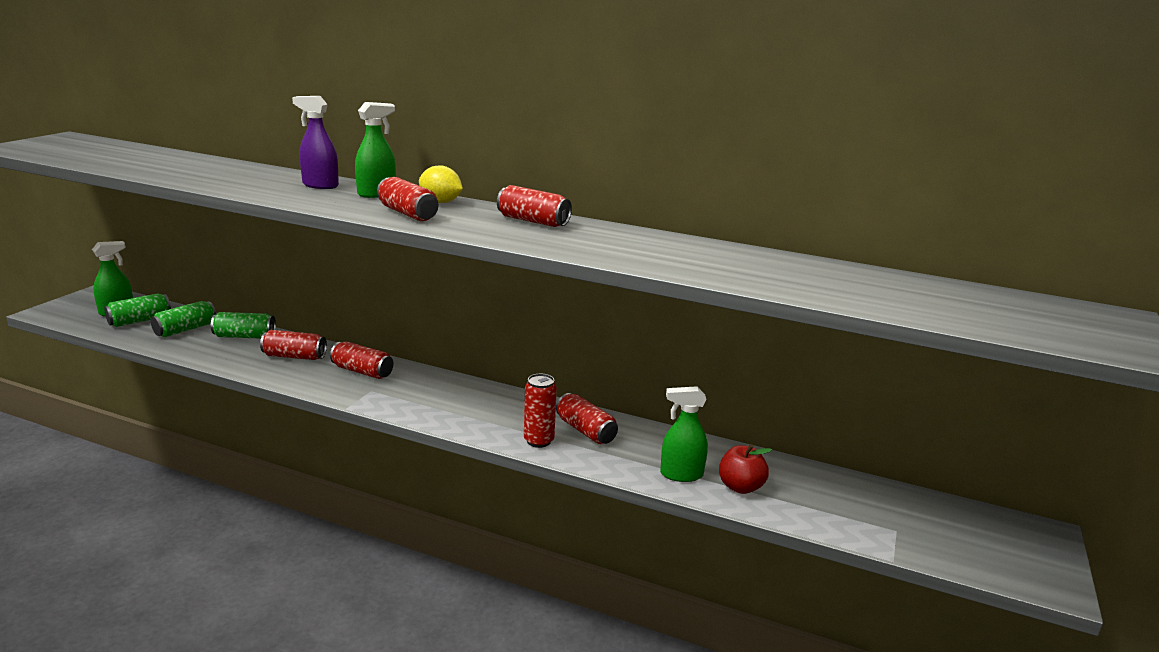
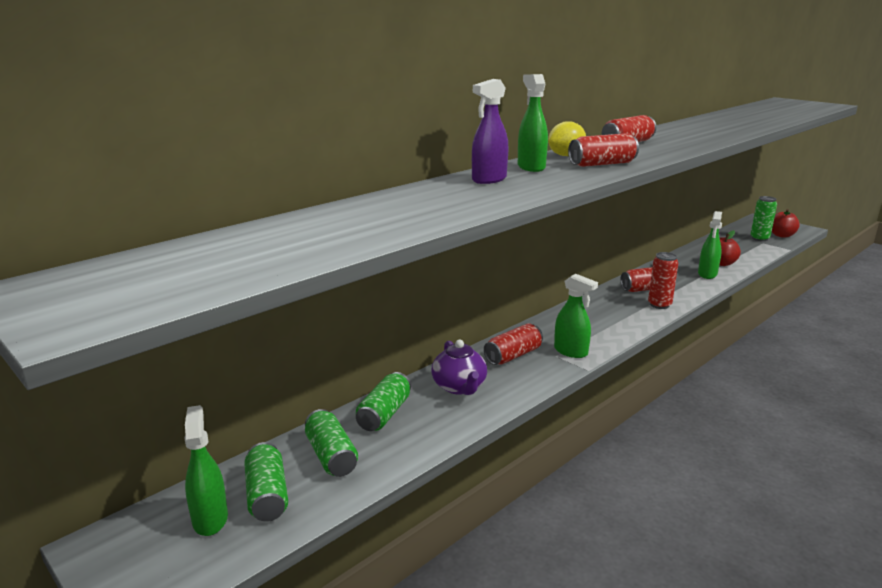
camera: 65 degrees left, 0 degrees up
red can [260,330,327,360] -> purple teapot [431,339,487,395]
none -> green spray bottle [554,273,598,358]
none -> green can [750,196,777,241]
none -> red apple [772,209,800,238]

